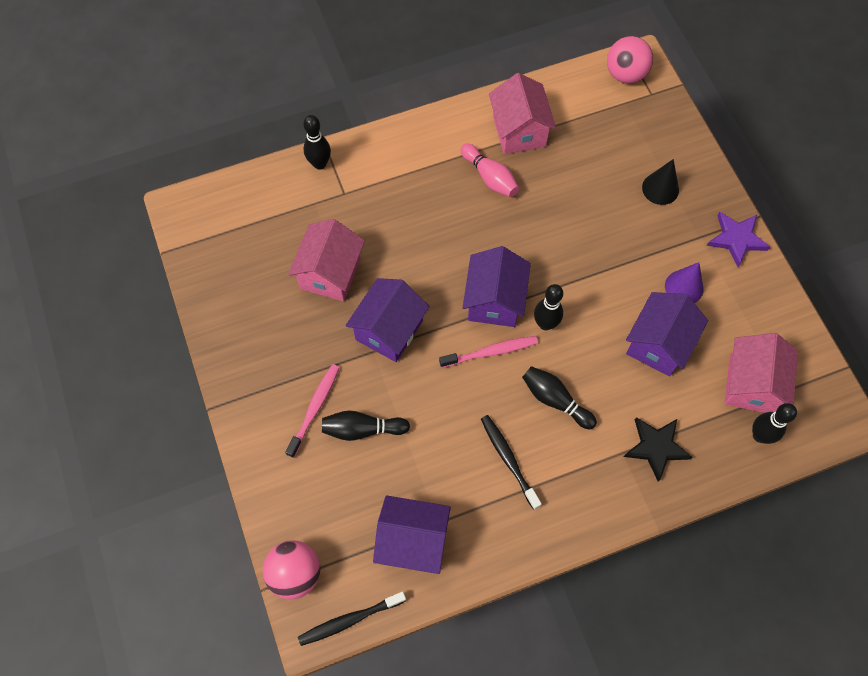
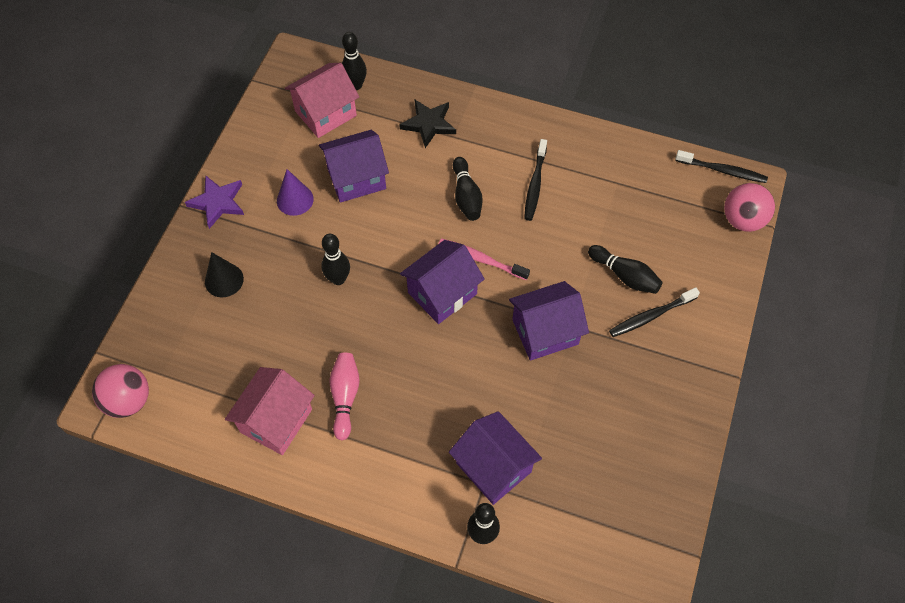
camera: 140 degrees left, 5 degrees down
pink toothbrush [285,364,340,458] -> black toothbrush [609,287,700,337]
pink house [288,219,365,301] -> none
purple house [373,496,451,574] -> purple house moved to [449,411,542,505]
black bowling pin [534,284,563,330] -> black bowling pin moved to [321,234,350,285]

